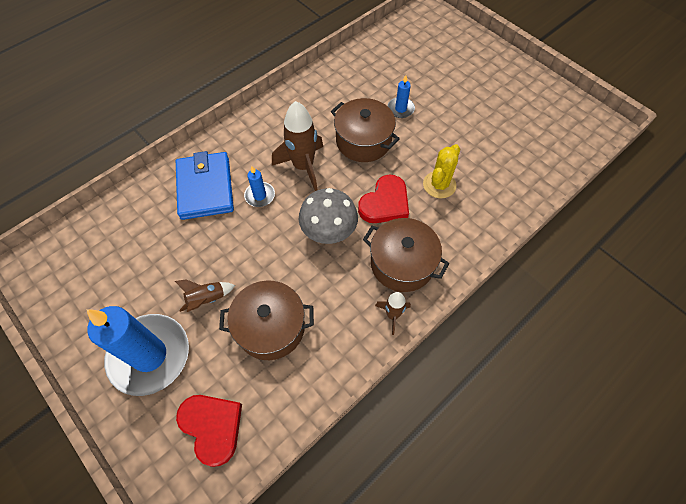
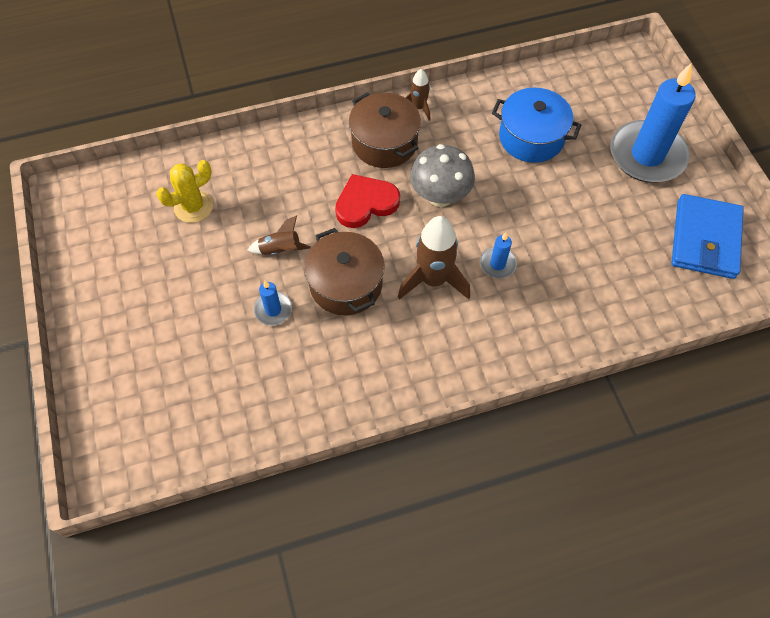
camera: 155 degrees left, 0 degrees up
brown rocket [175,279,235,312] -> brown rocket moved to [248,215,311,255]
blue wallet [176,151,234,220] -> blue wallet moved to [672,194,744,279]
red heart [176,395,242,467] -> none
brown pot [219,280,314,360] -> blue pot [492,88,581,163]
yellow cactus [423,144,460,198] -> yellow cactus moved to [156,160,213,223]

